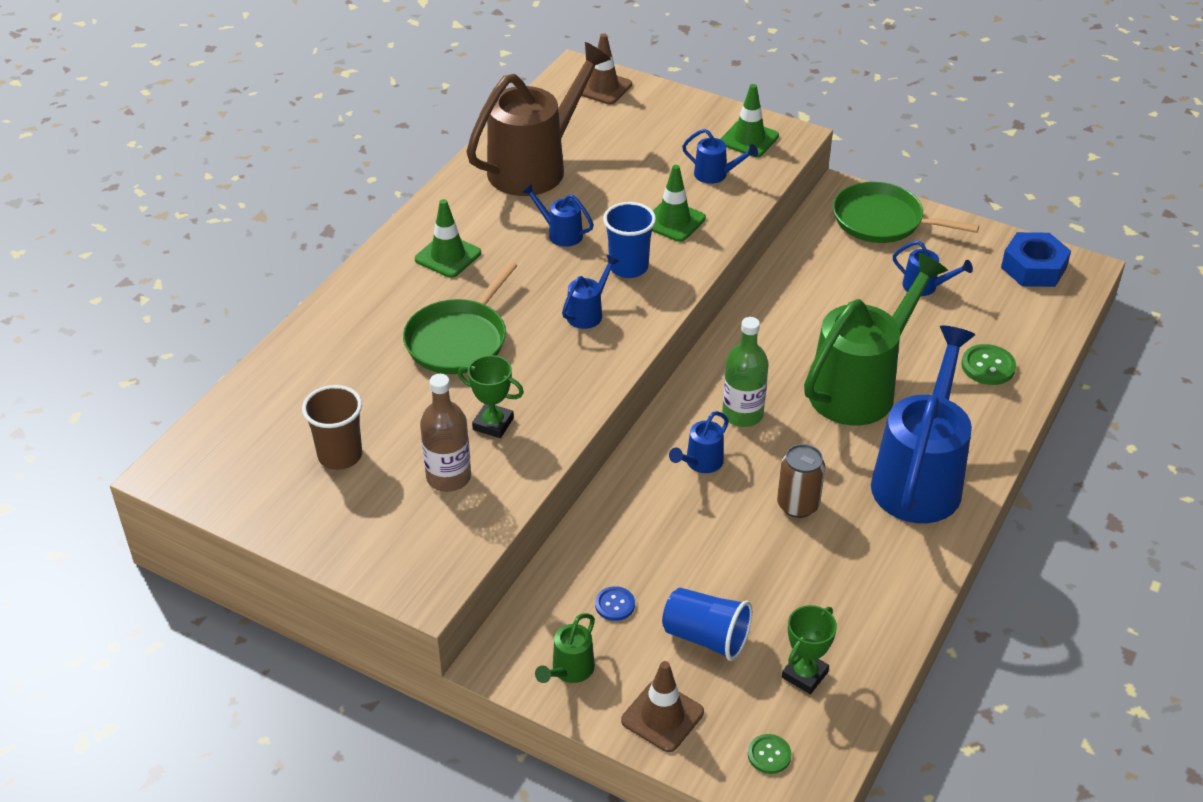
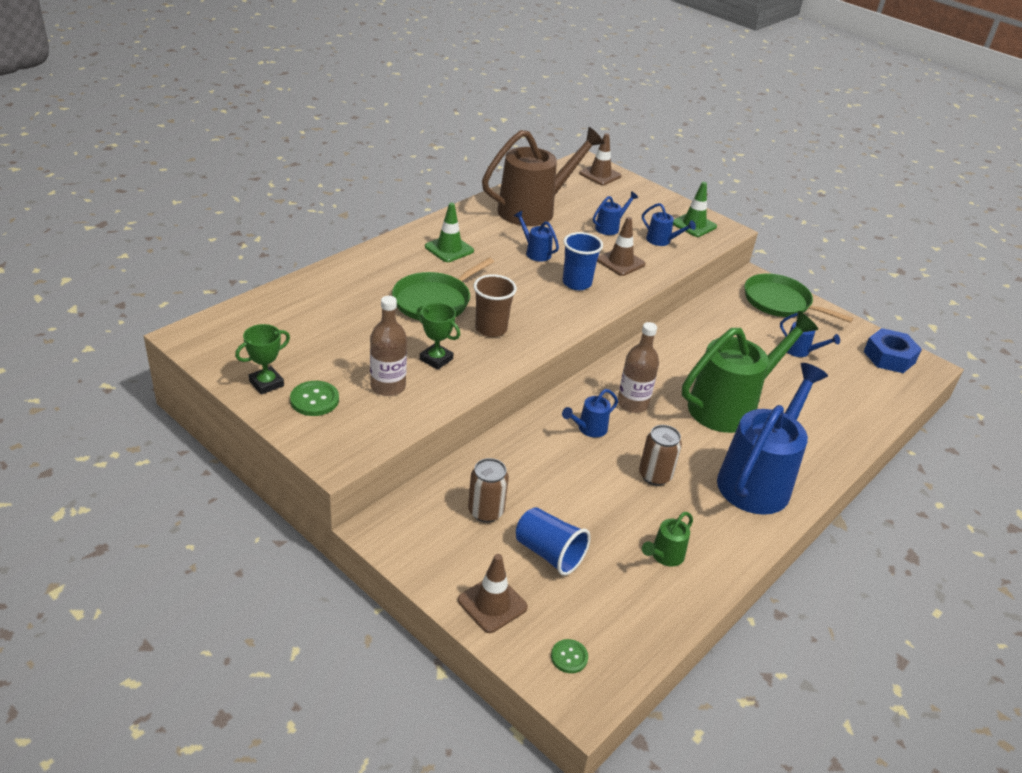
camera: 10 degrees right, 5 degrees down
brown cup [302,385,362,470] -> brown cup moved to [473,274,517,337]
green watering can [535,613,595,683] -> green watering can moved to [642,512,693,567]
blue watering can [562,255,619,329] -> blue watering can moved to [593,191,638,235]
blue button [595,586,635,621] -> brown can [468,458,509,523]
green traffic cone [652,165,706,242] -> brown traffic cone [597,217,645,276]
green bottle [722,317,769,427] -> brown bottle [618,322,659,413]
green trophy [782,605,837,694] -> green trophy moved to [235,324,290,395]
green button [961,344,1016,385] -> green button moved to [290,381,339,416]

